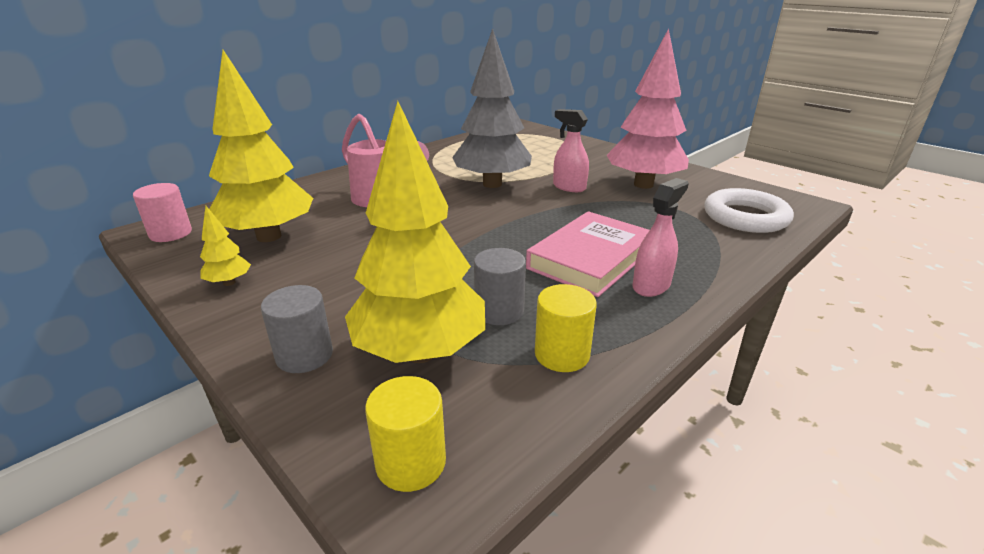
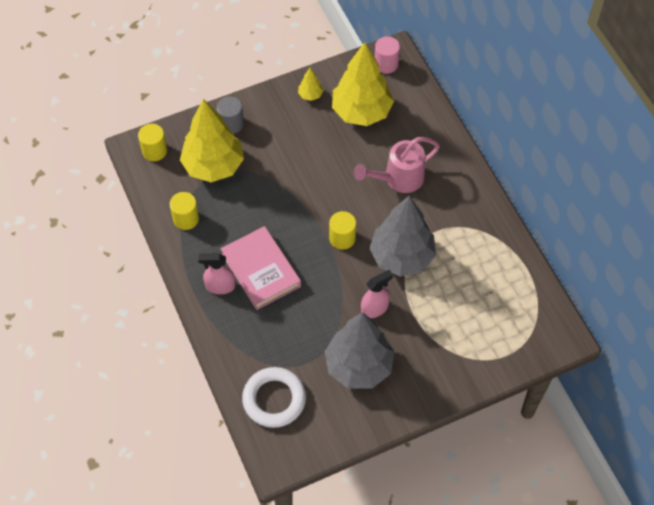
camera: 110 degrees right, 30 degrees up
grey cylinder [474,248,526,325] -> none
pink tree [607,28,689,189] -> grey tree [324,312,395,389]
pink spray bottle [632,178,689,297] -> pink spray bottle turned 120 degrees clockwise [198,253,235,294]
none -> yellow cylinder [329,211,356,250]

